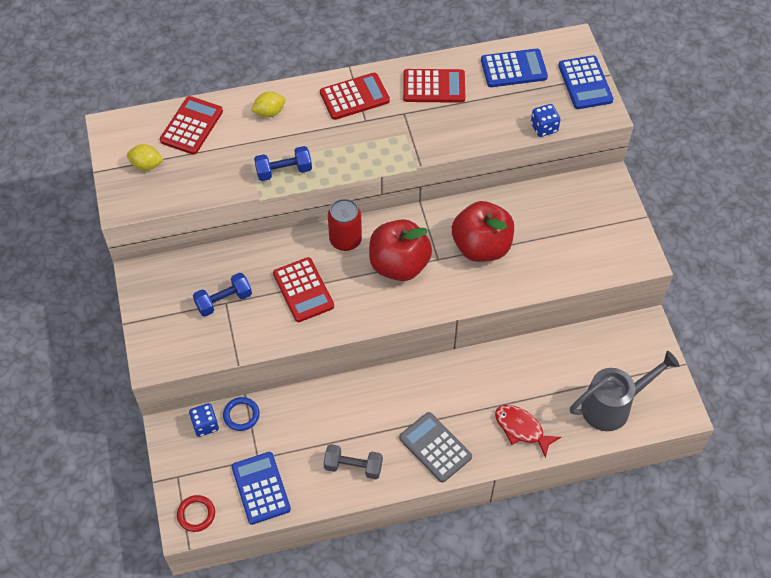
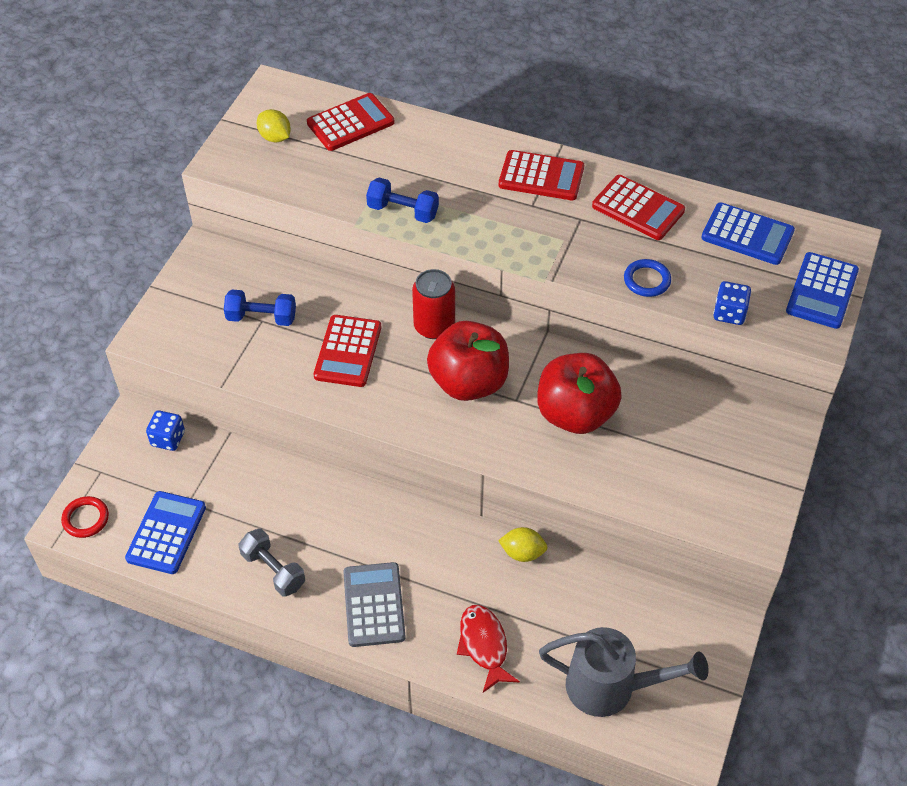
camera: 35 degrees right, 5 degrees down
blue ring [223,397,260,431] -> blue ring moved to [624,259,671,297]
yellow lemon [251,91,285,117] -> yellow lemon moved to [498,527,548,562]

